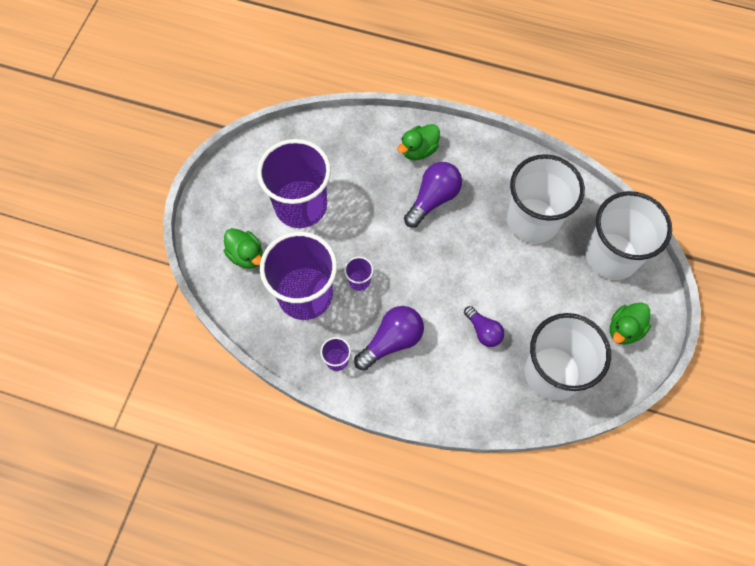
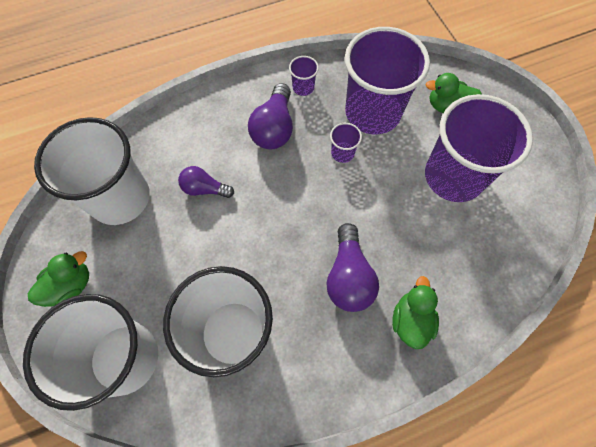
camera: 140 degrees right, 0 degrees up
green duck [610,302,651,345] -> green duck turned 45 degrees clockwise [28,251,89,307]

